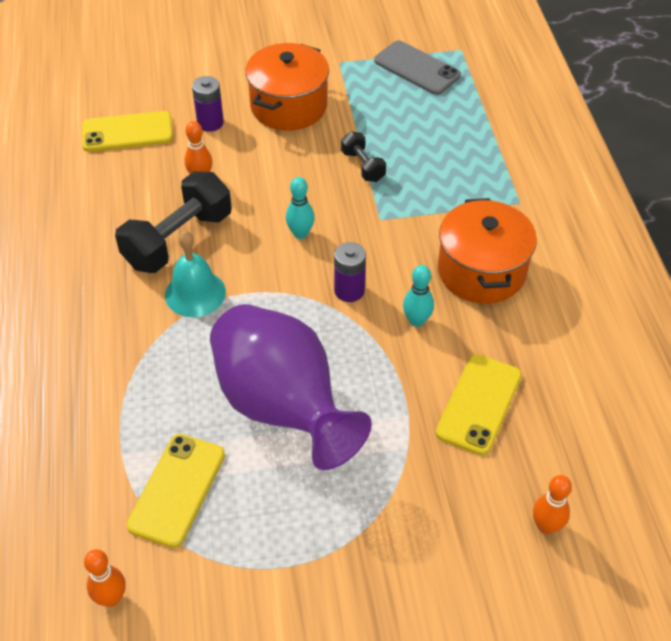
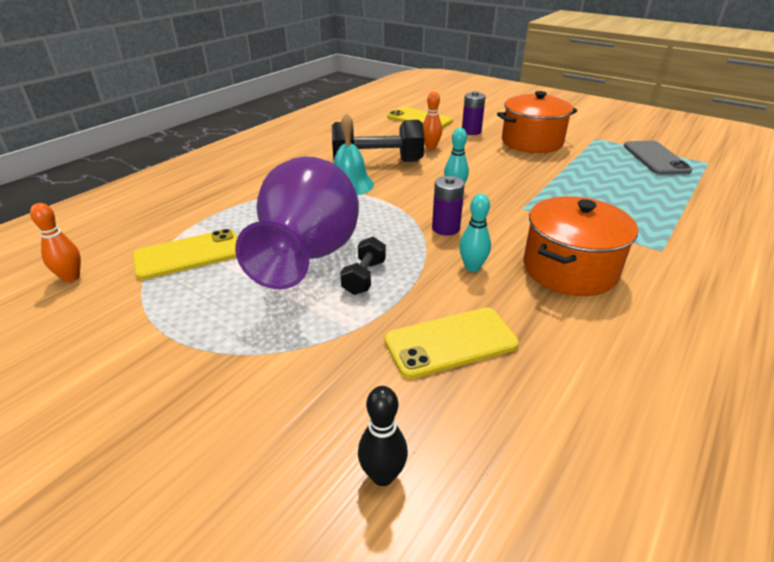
camera: 45 degrees right, 15 degrees down
black dumbbell [341,131,386,182] -> black dumbbell moved to [340,237,386,295]
orange bowling pin [533,475,572,534] -> black bowling pin [358,386,408,486]

